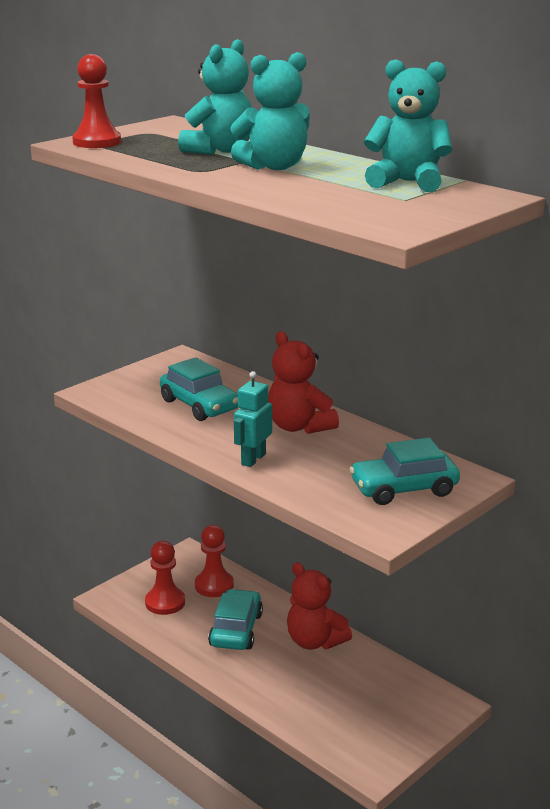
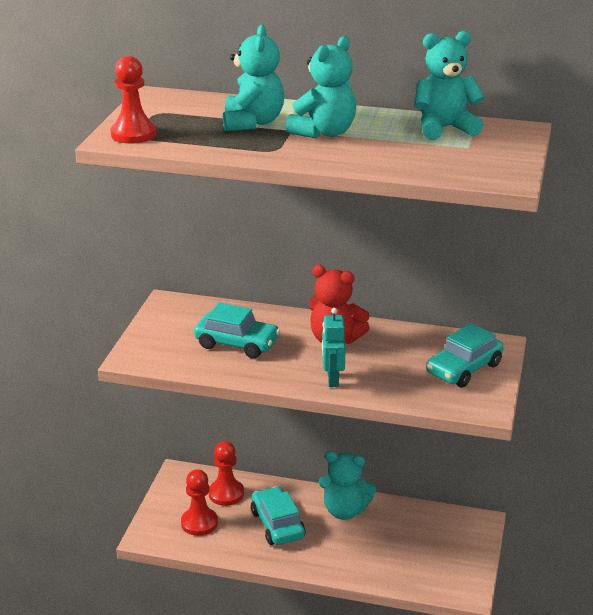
camera: 30 degrees left, 5 degrees up
red teddy bear [287,562,352,649] -> turquoise teddy bear [319,451,376,520]

